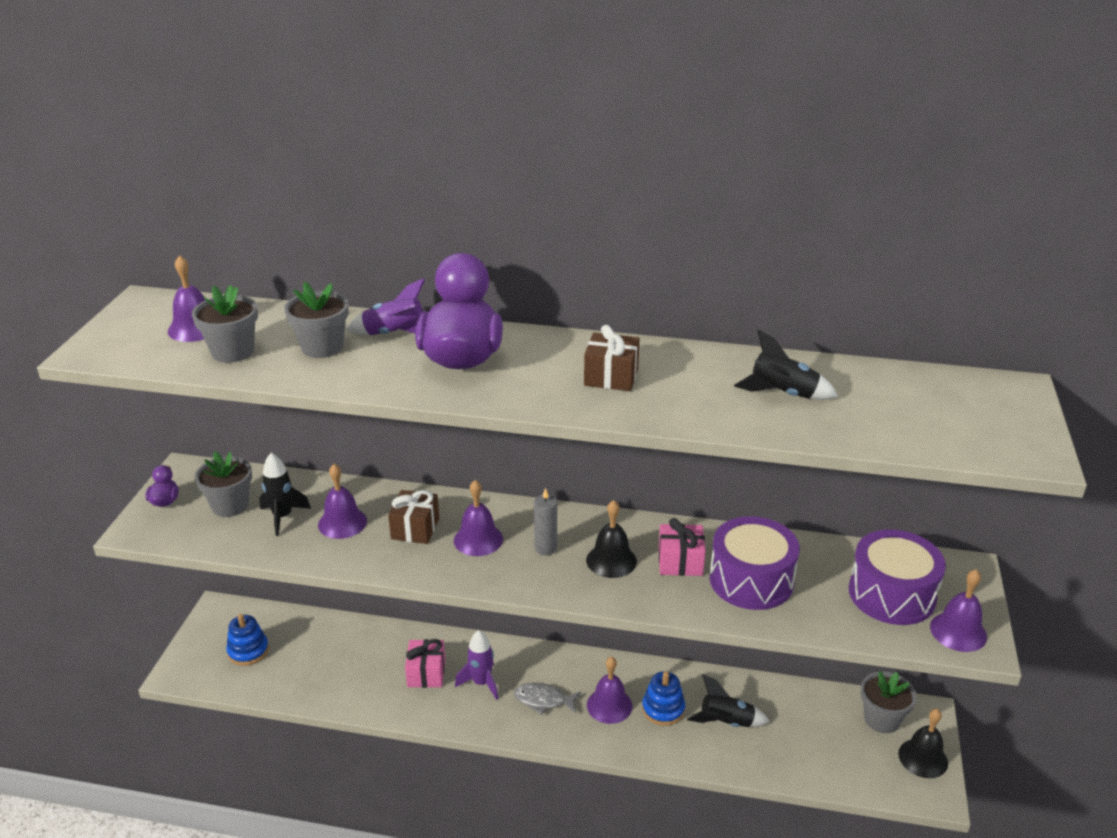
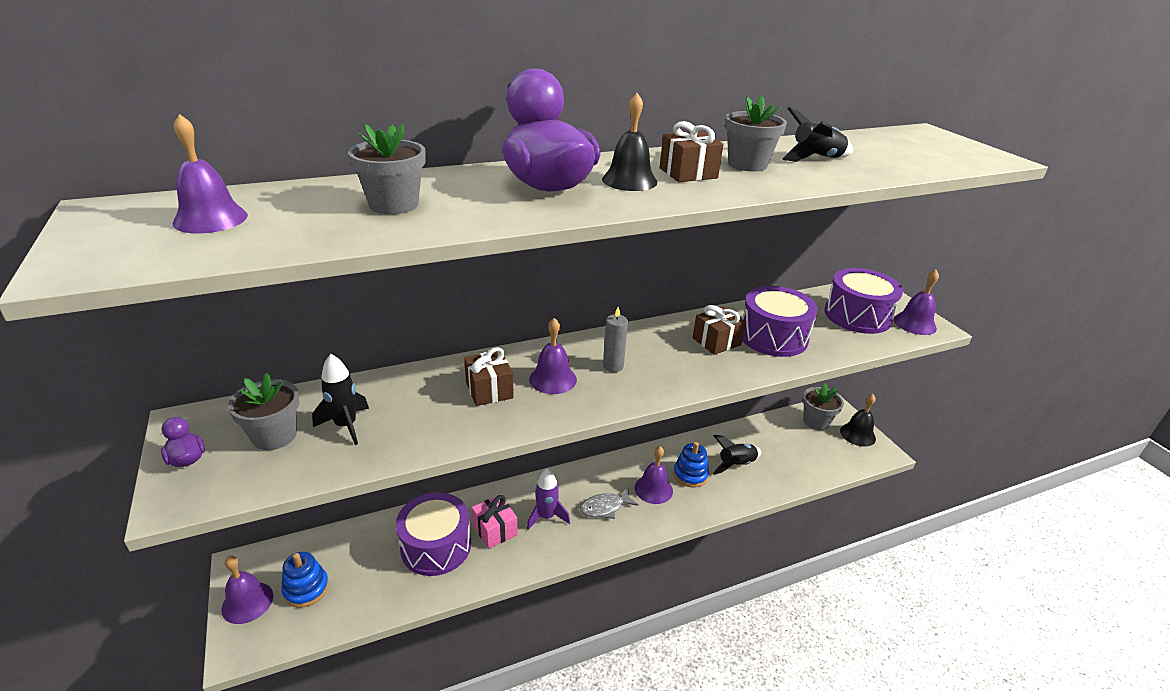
camera: 35 degrees left, 0 degrees up
grey flower pot [192,285,258,363] -> grey flower pot moved to [725,96,787,172]
purple bell [318,464,367,539] -> purple bell moved to [221,556,273,624]
purple rocket [346,278,425,335] -> none
black bell [586,500,637,578] -> black bell moved to [602,93,657,191]
pink gift [659,518,706,576] -> brown gift [693,305,746,355]
none -> purple drum [396,492,471,576]

